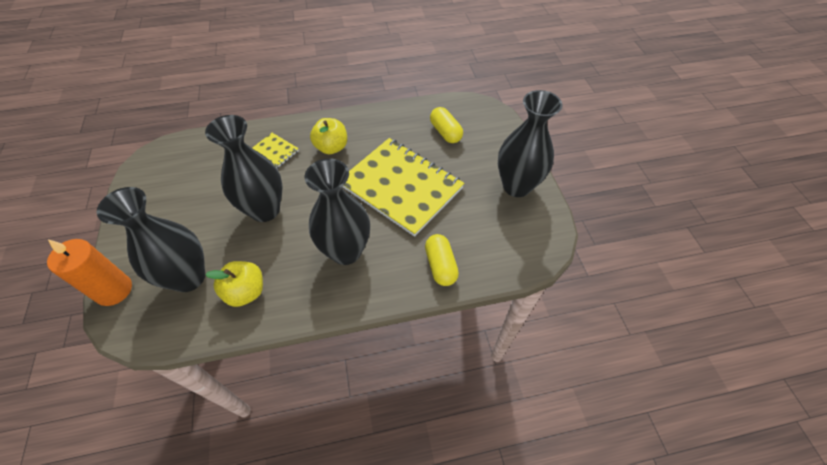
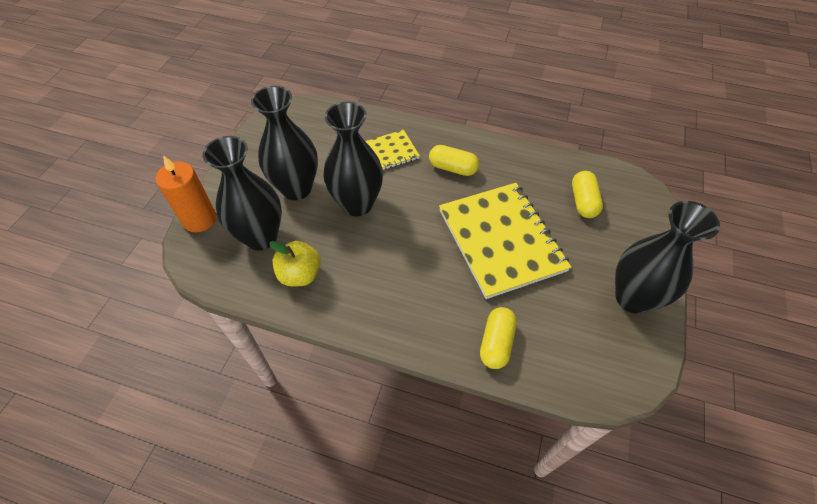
camera: 30 degrees right, 0 degrees up
black vase [305,158,370,265] -> black vase moved to [251,86,318,200]
yellow apple [310,118,347,154] -> yellow capsule [429,145,479,176]

